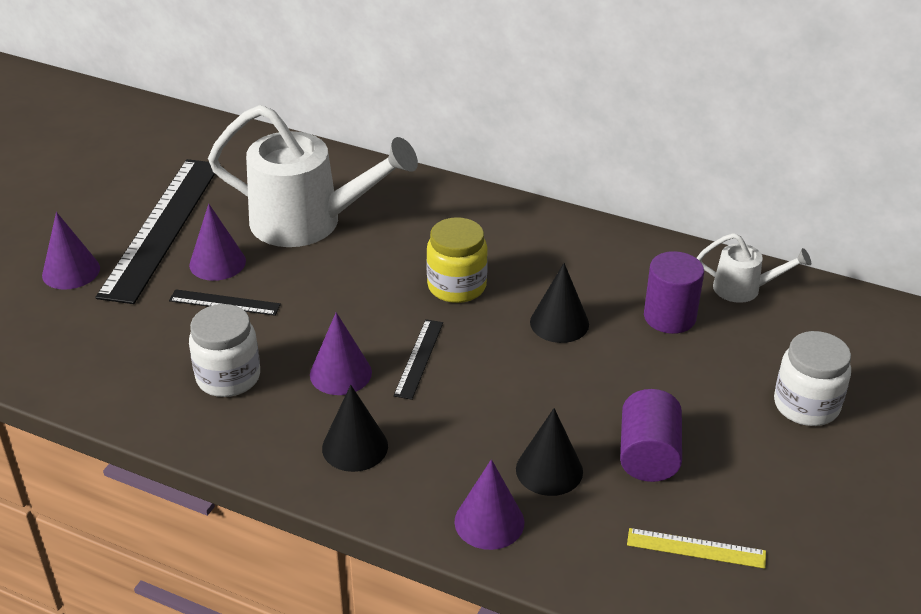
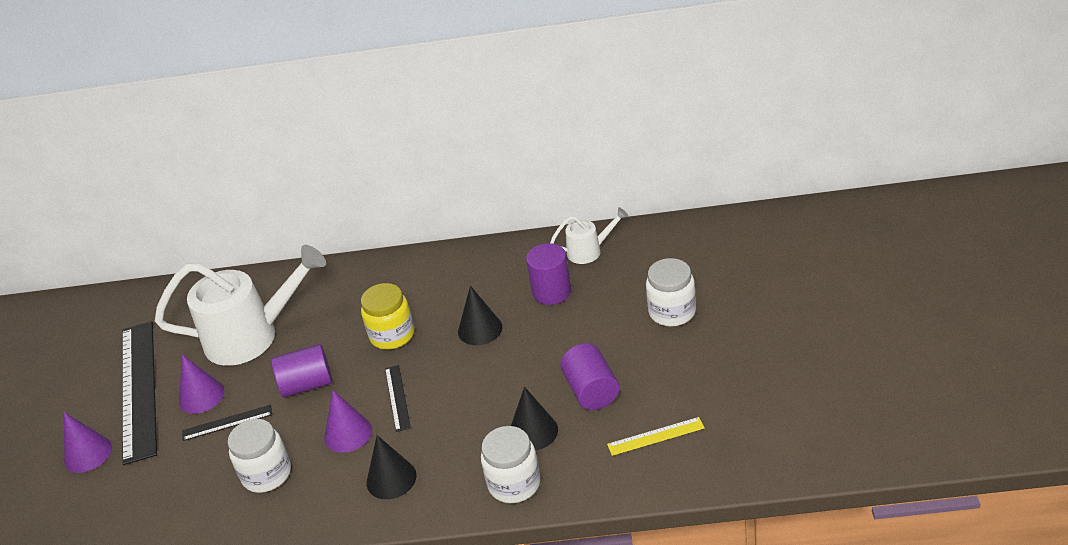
camera: 20 degrees left, 0 degrees up
purple cone [454,459,524,550] -> white jar [481,426,541,503]
none -> purple cylinder [271,344,332,398]

